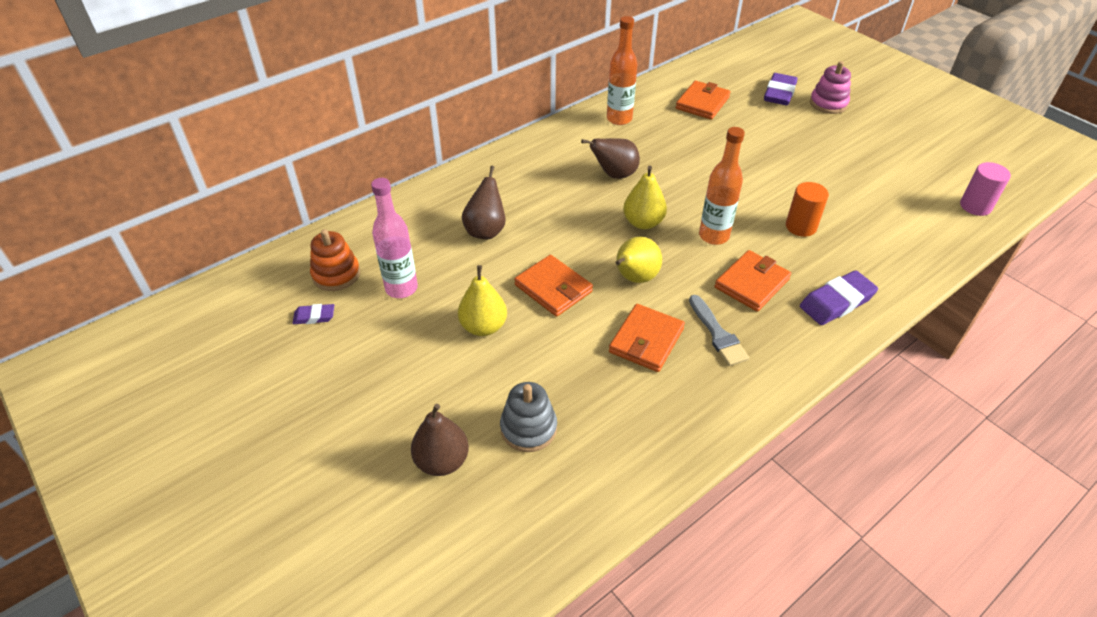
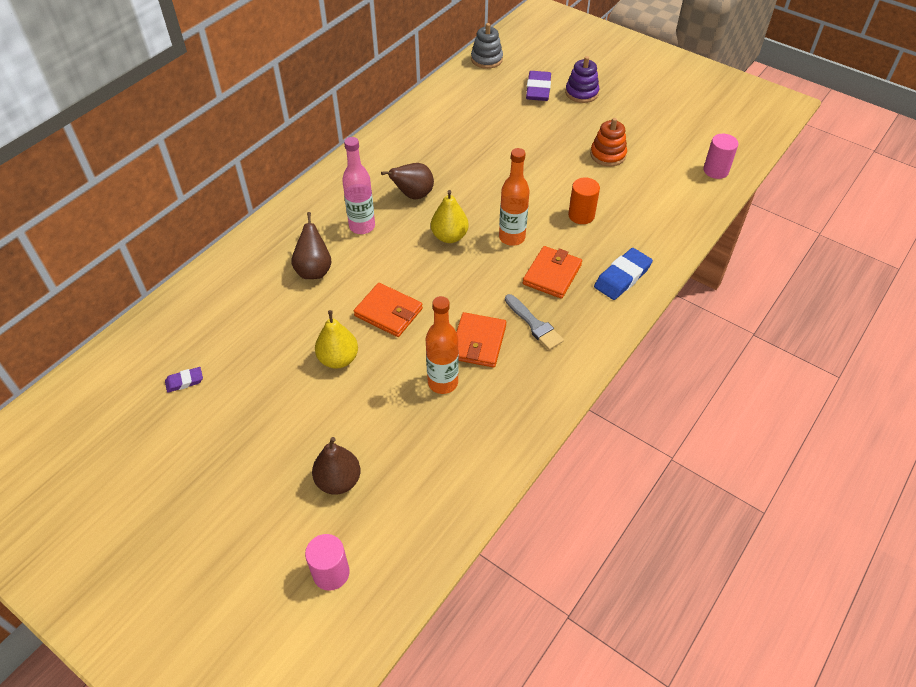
camera: 15 degrees left, 5 degrees up
orange stacking toy [310,229,360,291] -> orange stacking toy moved to [590,118,627,166]
pink bottle [371,178,418,298] -> pink bottle moved to [342,137,375,234]
grey stacking toy [500,382,557,452] -> grey stacking toy moved to [471,23,503,69]
orange bottle [607,16,637,125] -> orange bottle moved to [426,296,459,394]
yellow pear [616,237,662,283] -> none
orange wallet [676,81,730,120] -> none
purple eraser [800,270,878,325] -> blue eraser [594,248,653,300]
pink stacking toy [810,61,851,114] -> purple stacking toy [565,56,599,103]
none -> pink cylinder [305,534,350,591]

